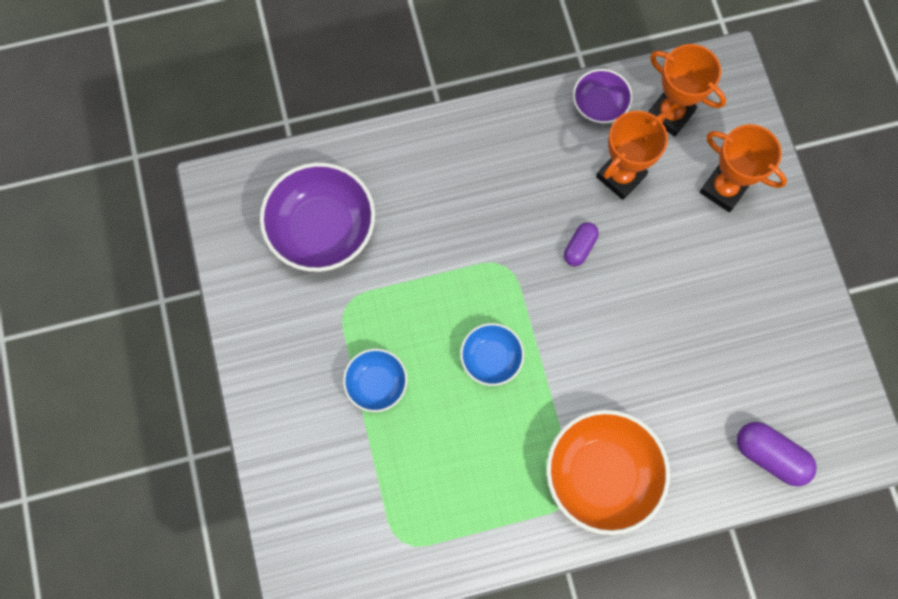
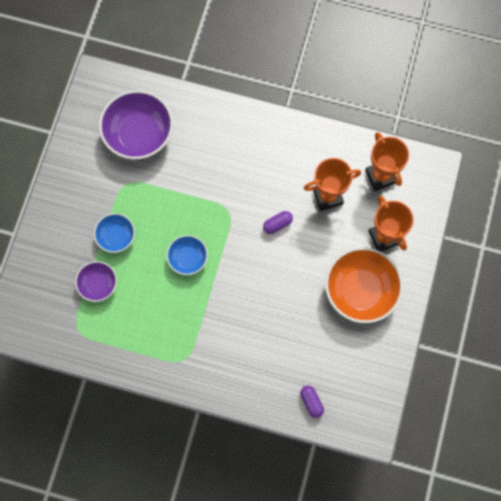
camera: 30 degrees right, 0 degrees up
orange bowl [546,410,670,535] -> orange bowl moved to [325,247,403,323]
purple bowl [573,69,633,124] -> purple bowl moved to [75,261,117,302]
purple capsule [737,422,817,487] -> purple capsule [300,386,324,418], size x0.62

